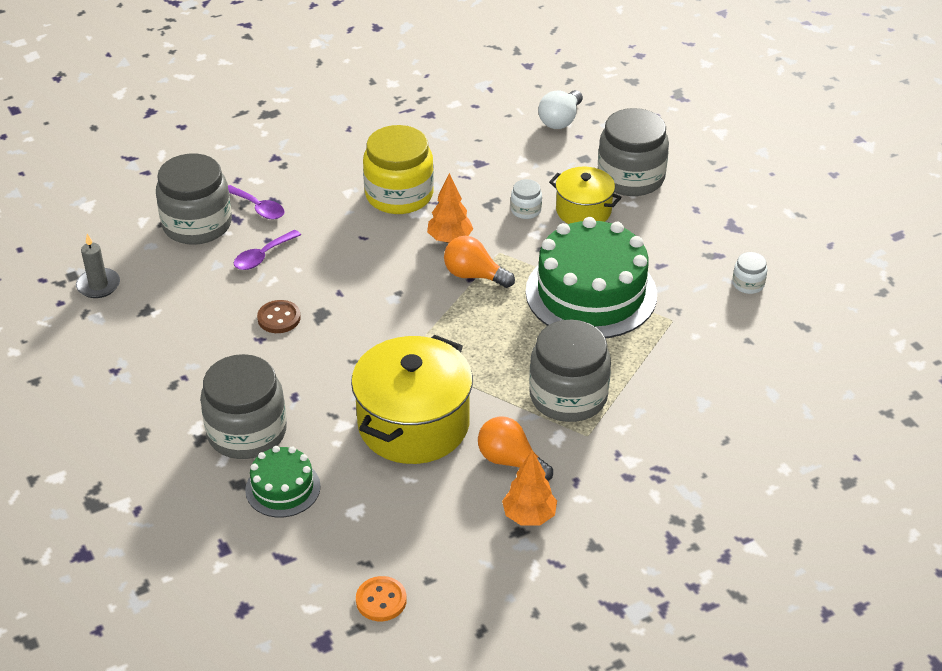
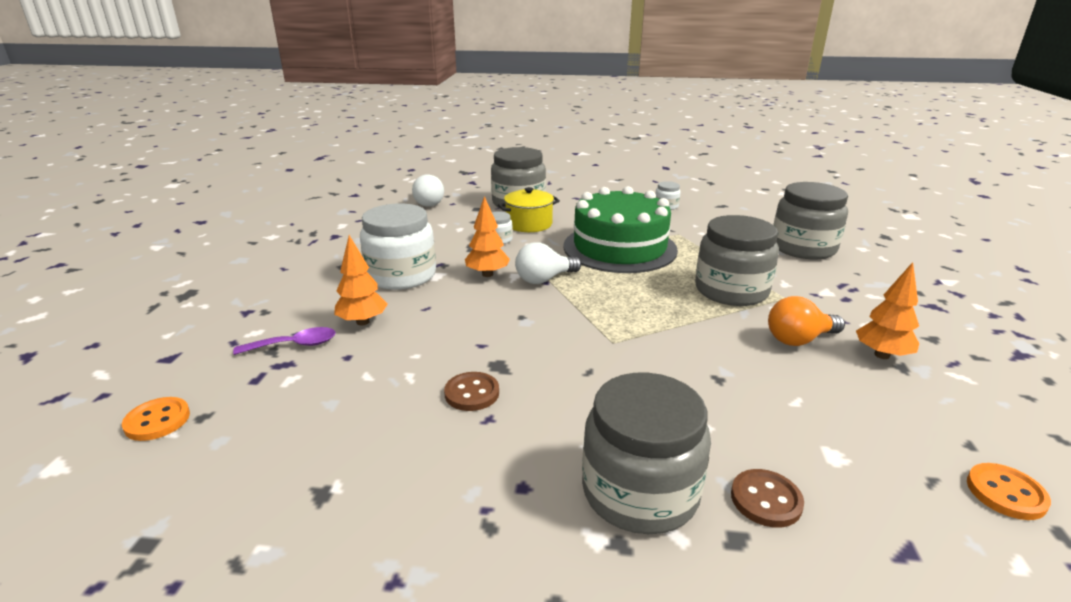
camera: 55 degrees left, 15 degrees down
grey candle [76,234,120,298] -> none
grey jar [156,153,232,245] -> grey jar moved to [773,182,848,259]
purple spoon [234,230,301,270] -> none
green cake [245,446,321,517] -> brown button [731,469,804,528]
yellow pot [351,335,473,464] -> none
yellow jar [363,125,434,214] -> white jar [360,203,436,290]
orange light bulb [444,236,515,288] -> white light bulb [515,242,581,284]
none -> orange button [122,397,190,441]
none -> orange tree [334,235,388,325]

